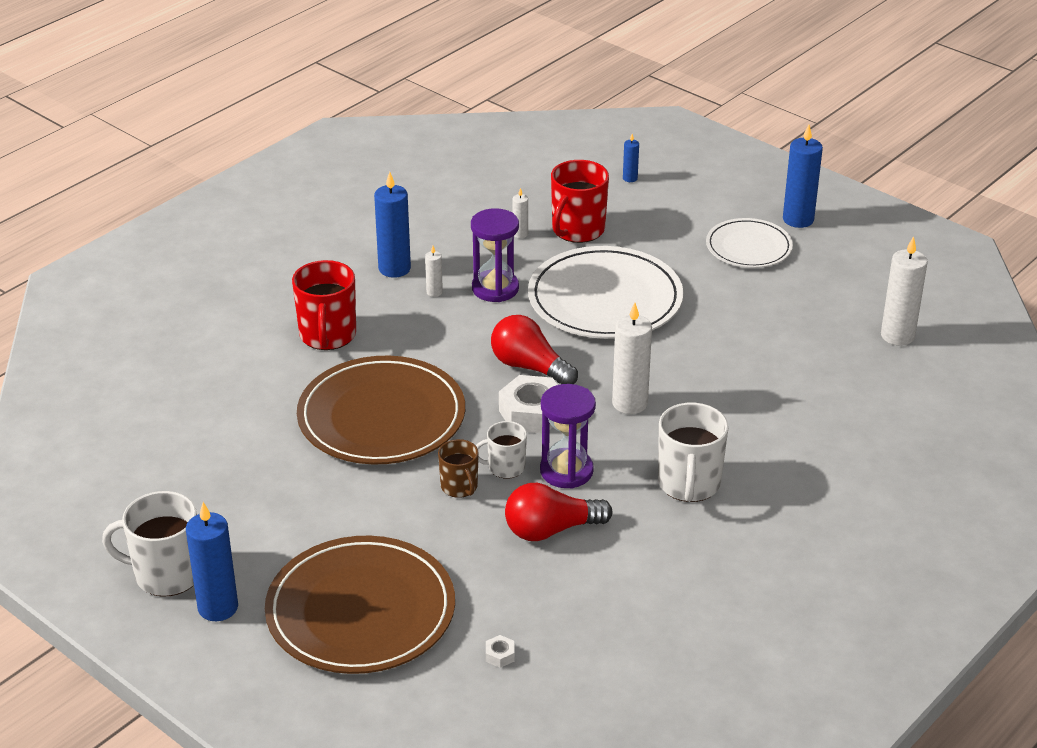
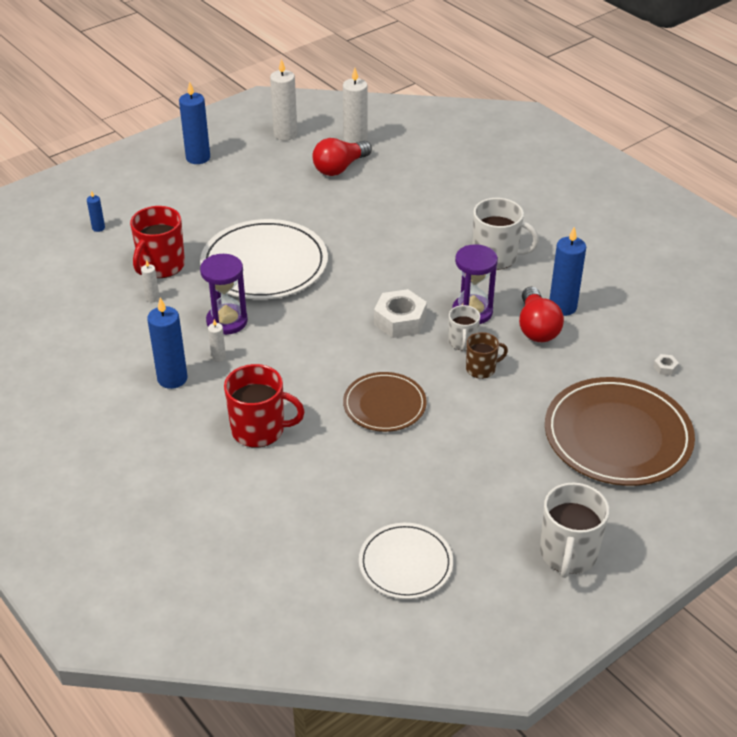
camera: 80 degrees left, 5 degrees up
blue candle [186,502,238,621] -> blue candle moved to [549,227,586,316]
brown plate [297,356,465,465] -> brown plate [343,372,427,432], size x0.58
red light bulb [491,315,578,384] -> red light bulb moved to [312,138,372,176]
red mug [551,160,609,243] -> red mug turned 75 degrees clockwise [130,206,185,278]
white candle [612,303,652,414] -> white candle moved to [270,59,297,141]
white plate [706,218,793,268] -> white plate moved to [359,523,453,599]

